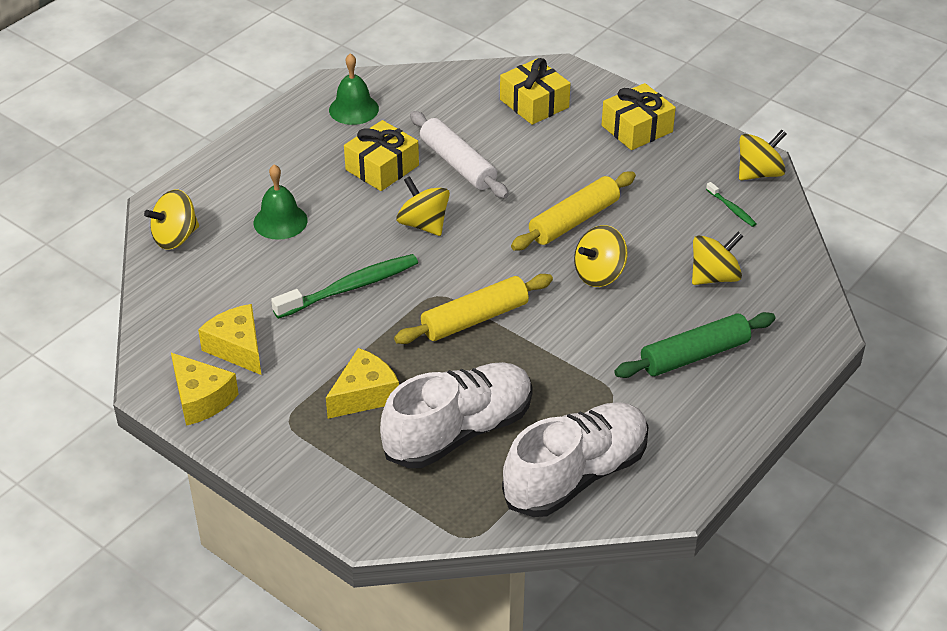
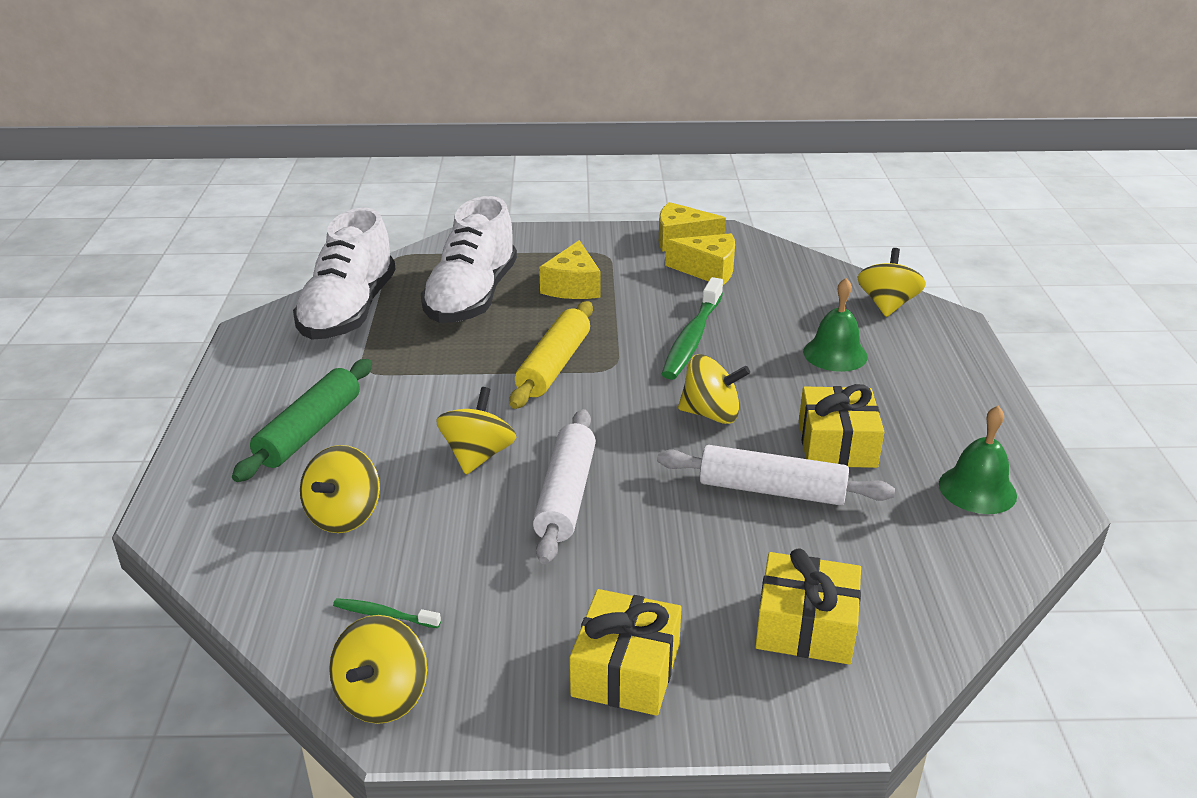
camera: 140 degrees right, 10 degrees down
yellow rolling pin [511,171,636,251] -> white rolling pin [533,409,596,564]

